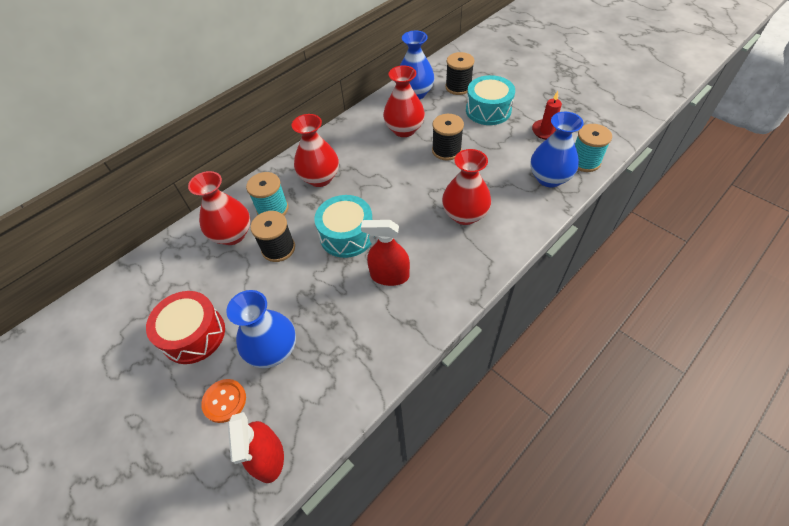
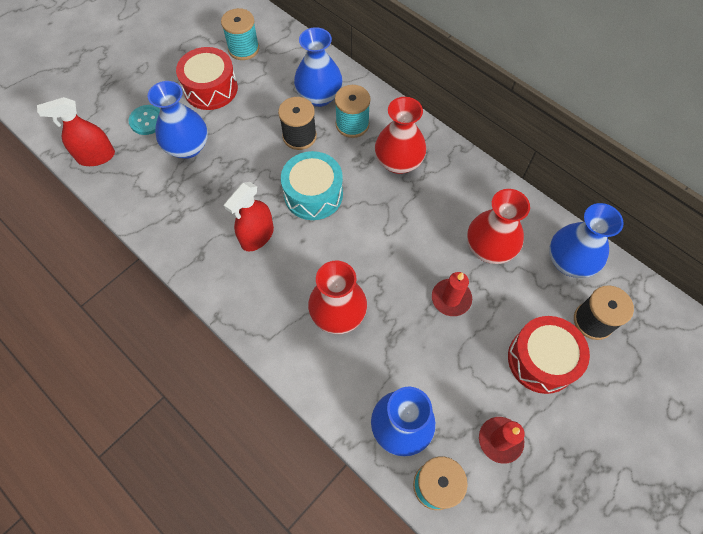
camera: 85 degrees right, 10 degrees up
red vase [188,171,251,245] -> blue vase [294,27,343,107]
orange button [201,379,246,423] -> turquoise button [128,105,160,135]
red spray bottle [361,220,410,286] -> red spray bottle turned 150 degrees counterclockwise [224,182,274,252]
black spool [432,114,464,160] -> red candle [432,272,472,316]
turquoise drum [466,75,515,125] -> red drum [508,316,590,394]
none -> turquoise spool [221,8,259,60]

